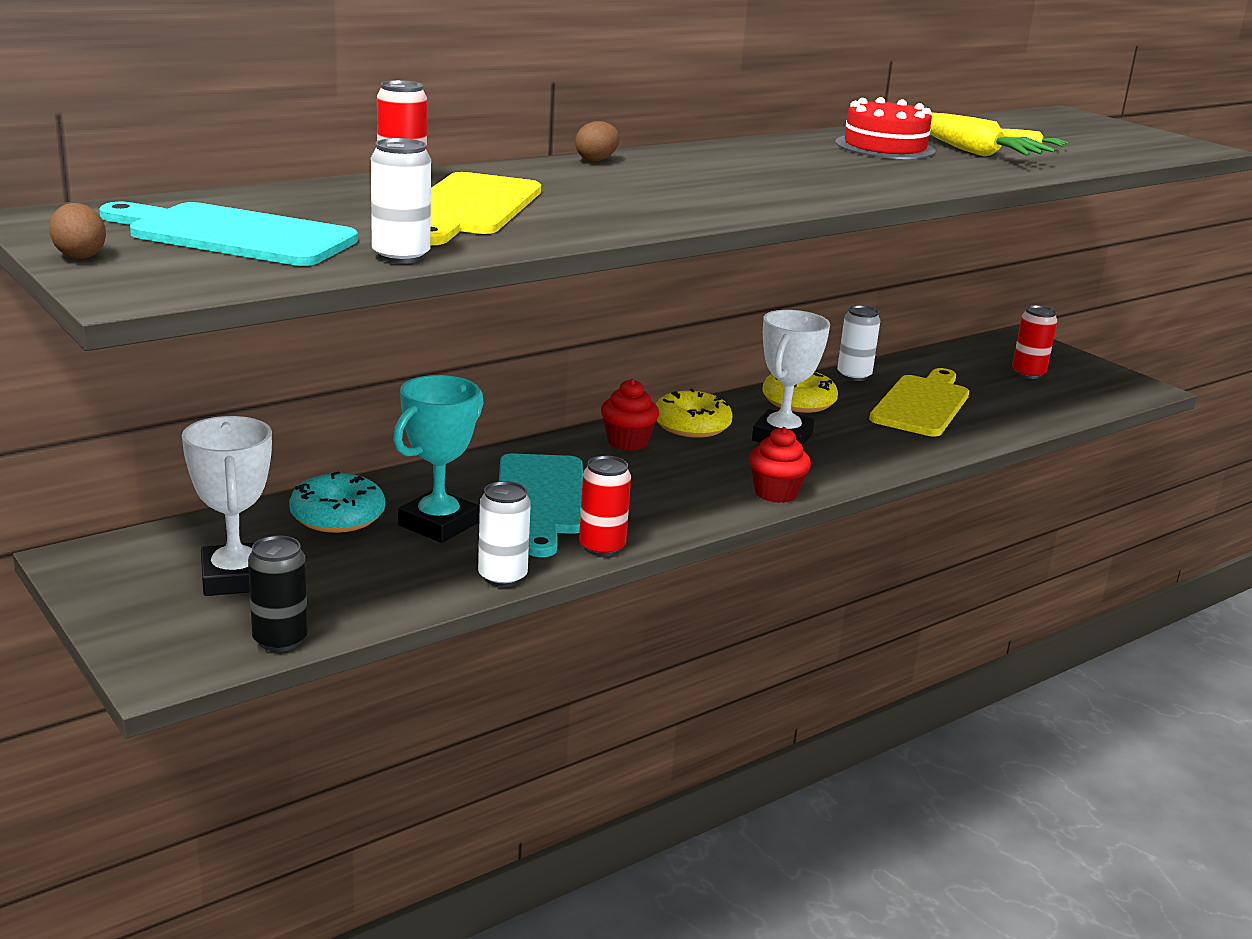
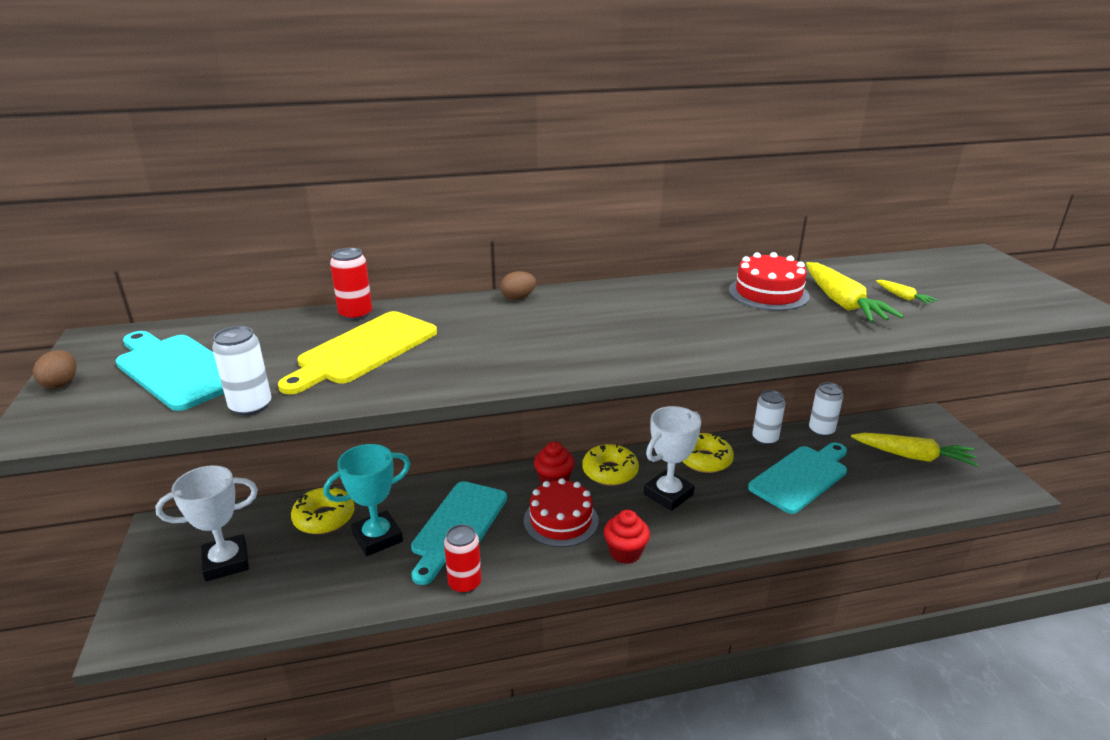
camera: 25 degrees right, 5 degrees up
white trophy [182,416,272,596] -> white trophy turned 60 degrees clockwise [155,465,258,581]
black can [248,535,308,652] -> none
turquoise donut [289,471,385,533] -> yellow donut [291,487,355,534]
white can [478,481,531,587] -> white can moved to [809,382,843,437]
yellow cutting board [869,368,969,437] -> turquoise cutting board [748,443,847,514]
red can [1012,305,1057,379] -> yellow carrot [851,433,979,467]
none -> red cake [524,478,599,547]

